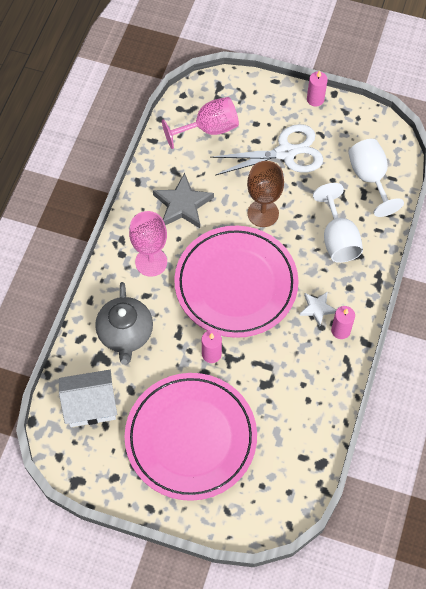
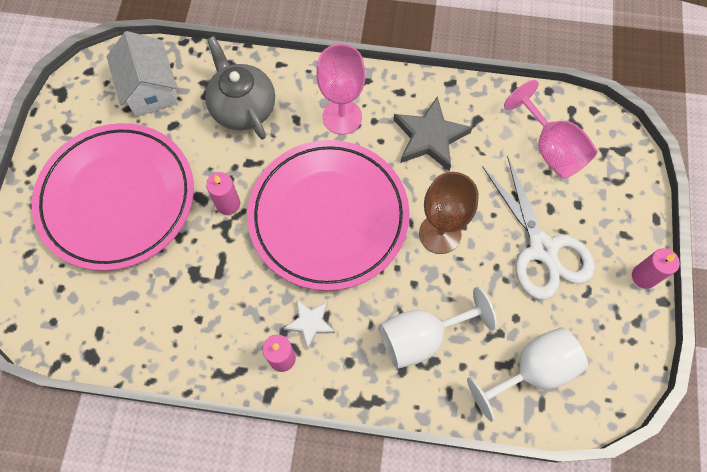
camera: 80 degrees right, 5 degrees up
grey teapot [95,282,153,365] -> grey teapot turned 75 degrees clockwise [205,36,275,140]

